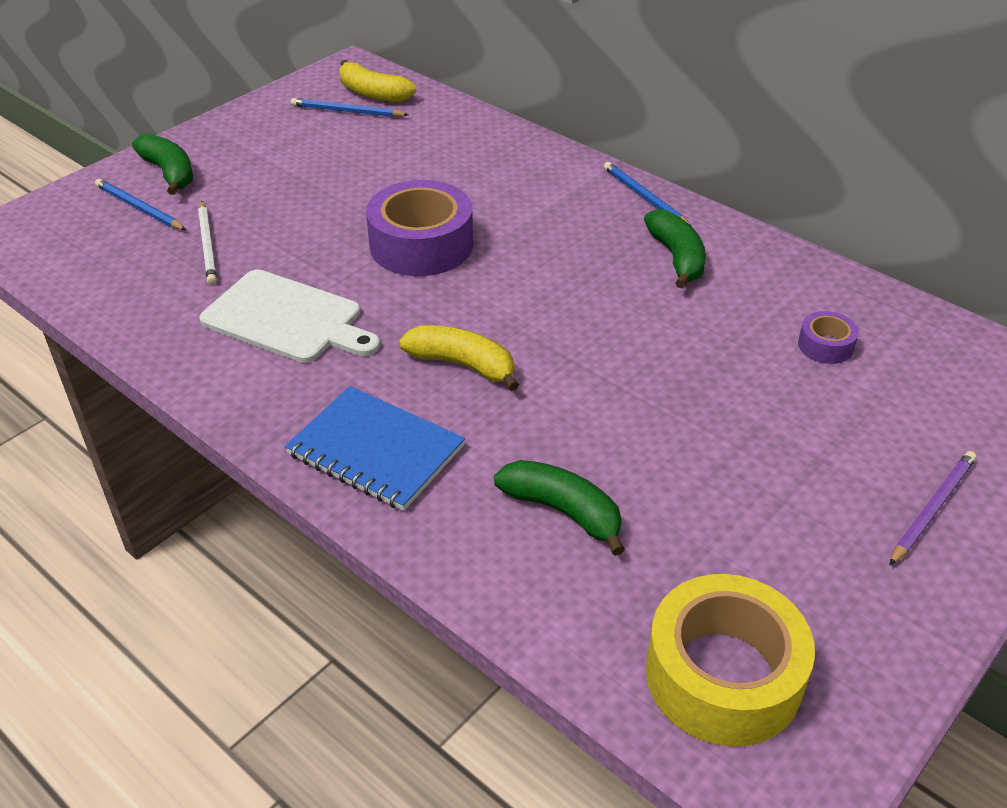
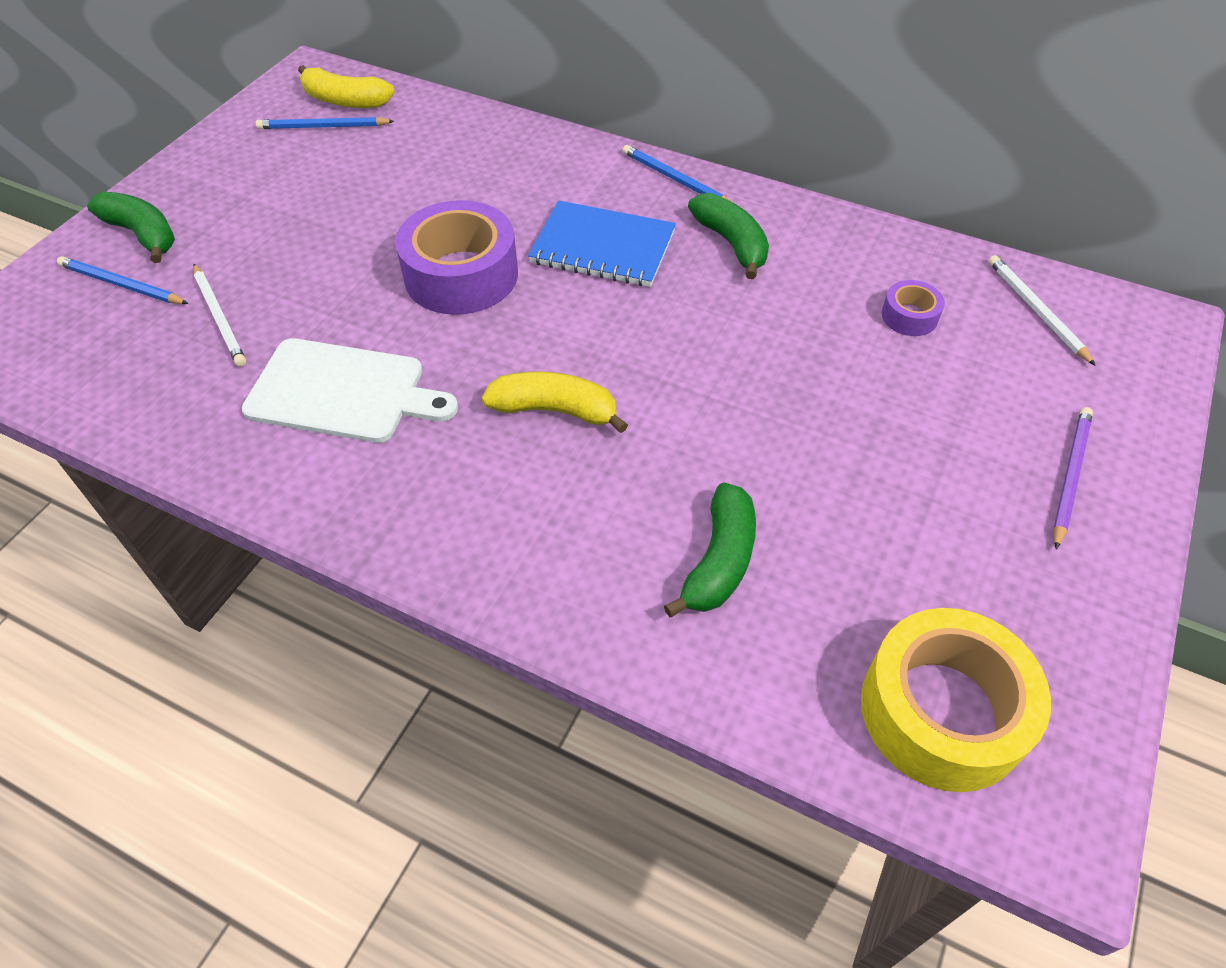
camera: 15 degrees left, 10 degrees up
blue notebook [285,386,465,511] -> blue notebook moved to [528,201,676,287]
green banana [494,460,625,556] -> green banana turned 90 degrees clockwise [664,482,756,617]
none -> white pencil [989,255,1096,366]

